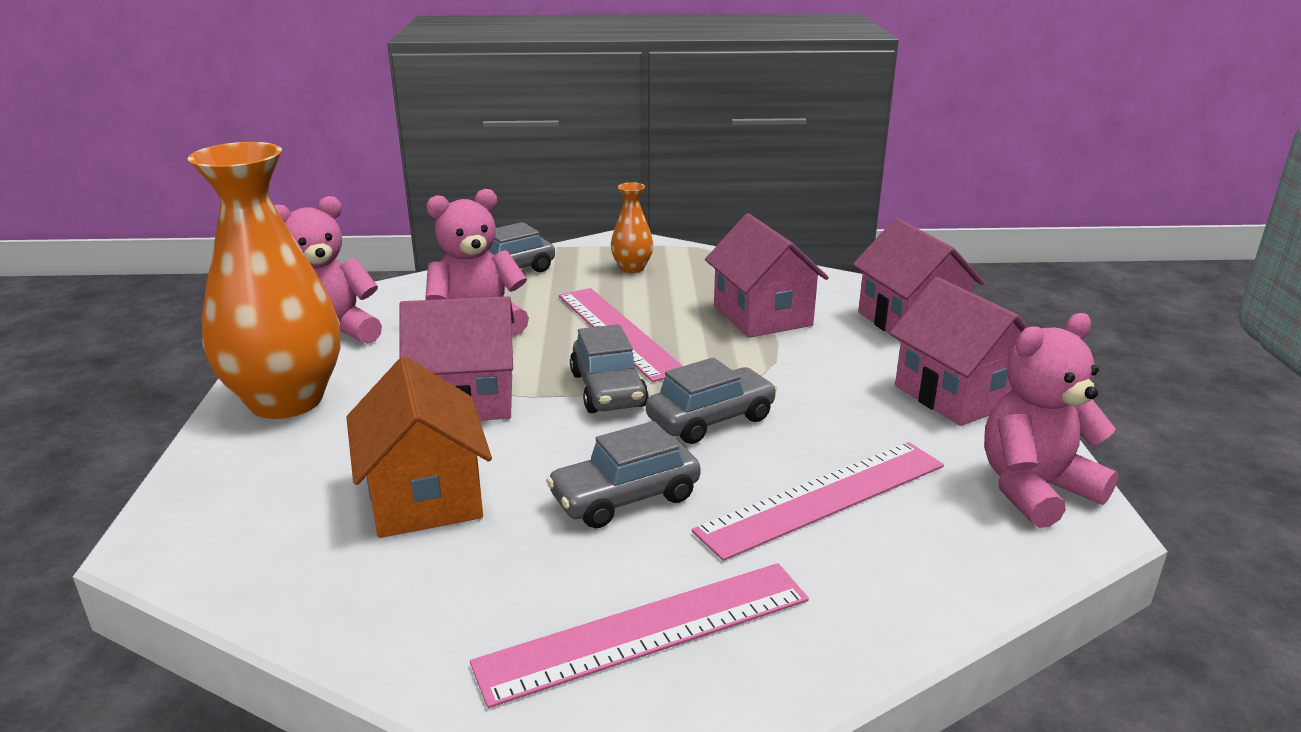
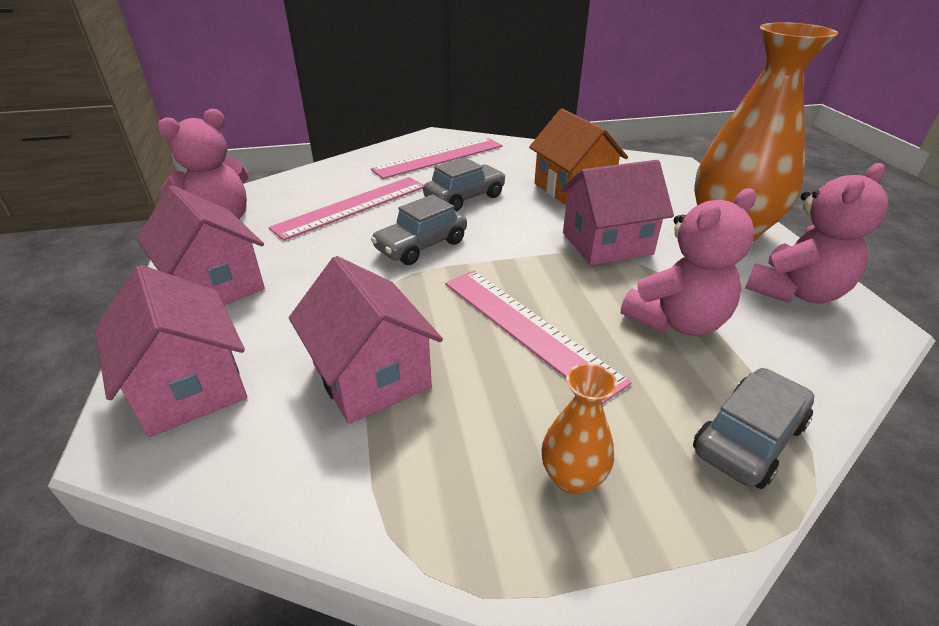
camera: 170 degrees right, 10 degrees up
grey car [570,324,649,413] -> none

